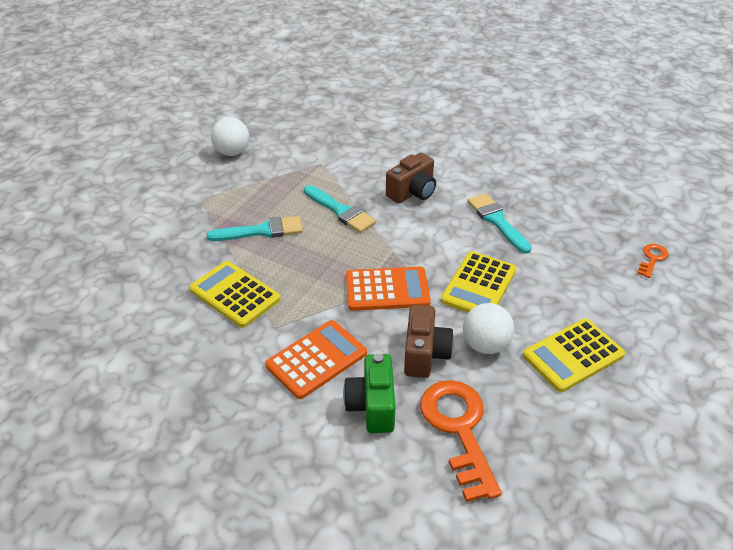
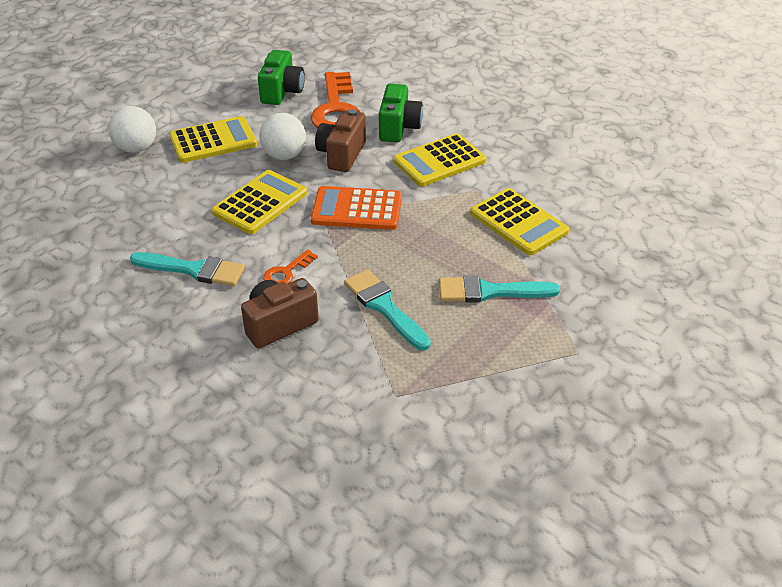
camera: 170 degrees left, 0 degrees up
white ball [211,117,249,156] -> white ball moved to [108,106,156,153]
orange calculator [265,320,367,399] -> yellow calculator [393,133,486,187]
turquoise brush [467,193,532,254] -> turquoise brush turned 60 degrees counterclockwise [130,252,245,286]
orange key [637,244,669,278] -> orange key moved to [263,249,318,284]
none -> green camera [258,50,305,105]

